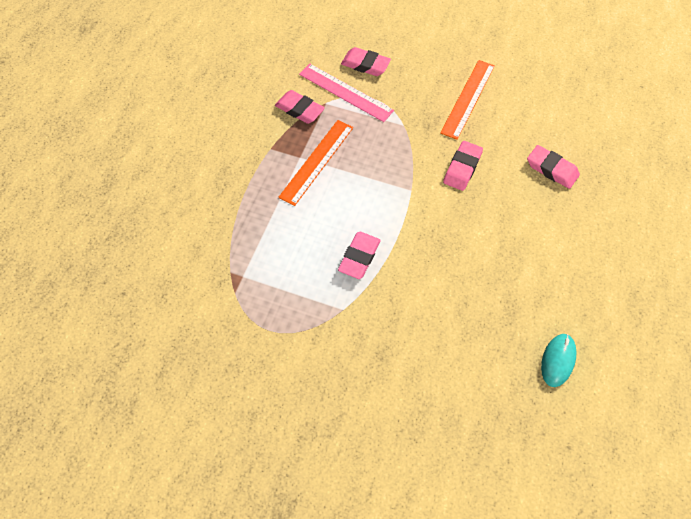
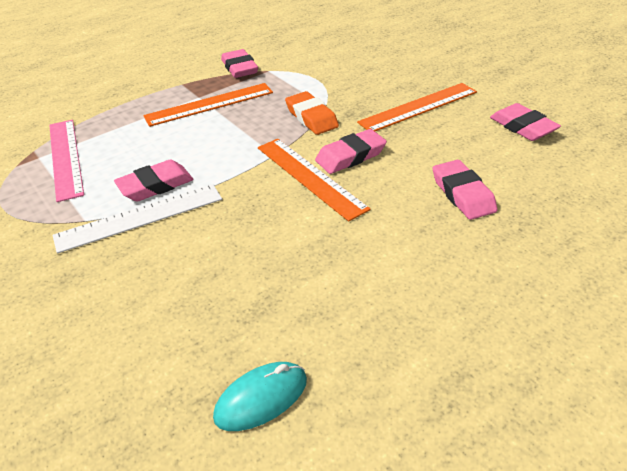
camera: 35 degrees right, 20 degrees down
pink ruler [299,63,394,122] -> pink ruler moved to [49,120,84,202]
pink eraser [341,47,391,76] -> pink eraser moved to [490,103,561,141]
none -> white ruler [53,184,222,254]
none -> orange ruler [258,139,371,222]
none -> orange eraser [285,91,339,135]

